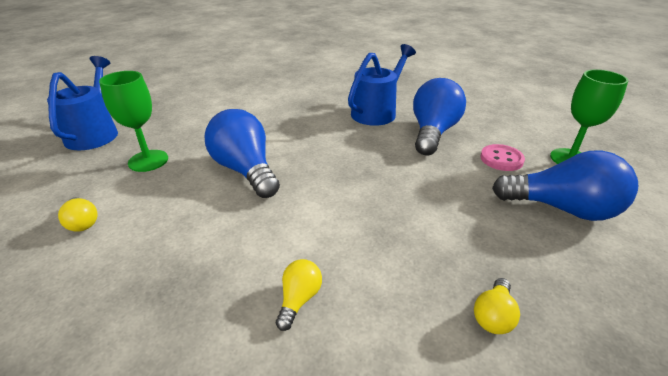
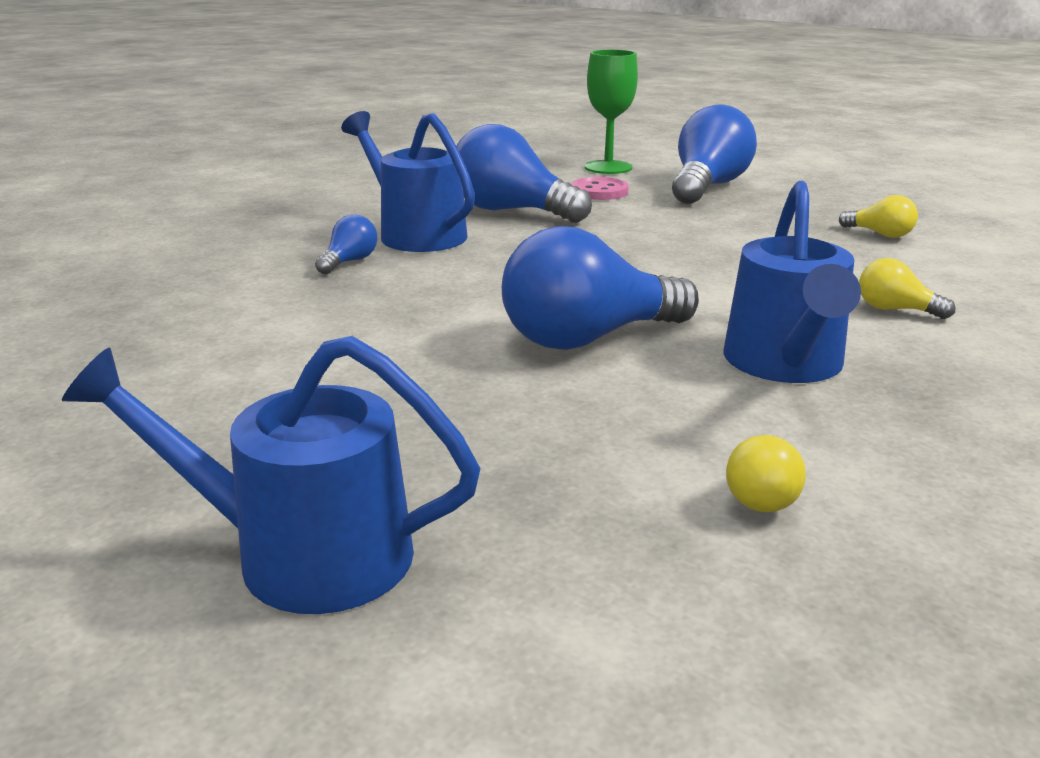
camera: 80 degrees left, 10 degrees down
yellow light bulb [58,197,97,232] -> yellow light bulb turned 135 degrees clockwise [726,435,806,512]
green goblet [99,71,168,172] -> none
none -> blue light bulb [315,214,377,274]
none -> blue watering can [723,181,861,383]

